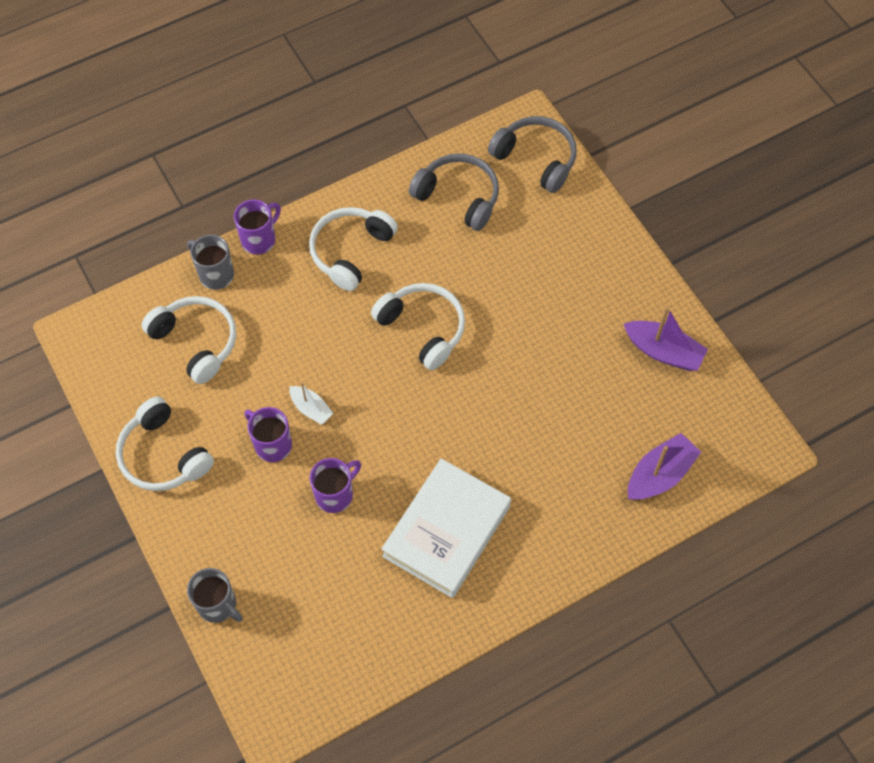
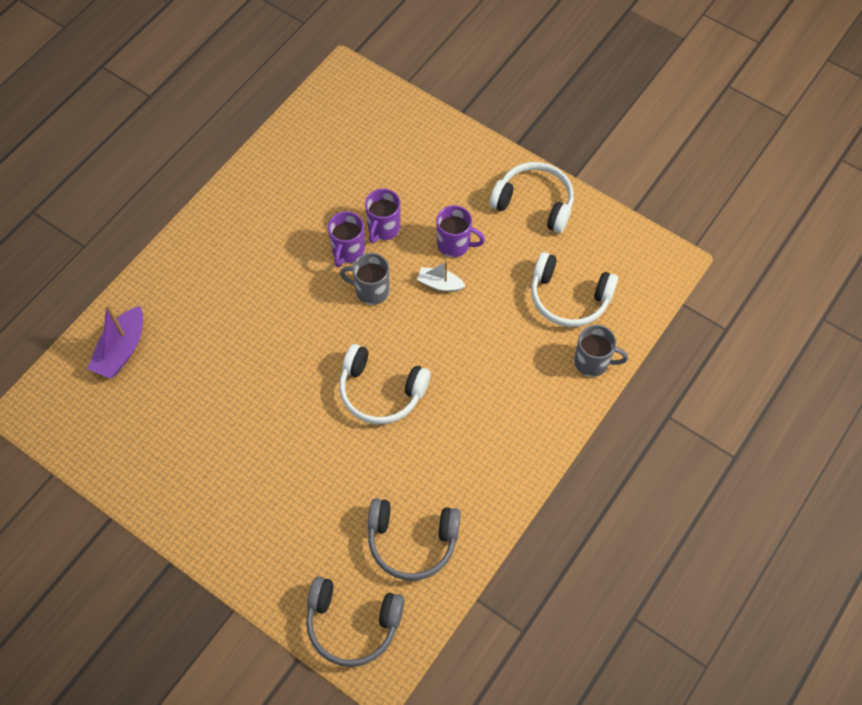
camera: 155 degrees right, 0 degrees up
grey mug [187,568,243,623] -> grey mug moved to [340,253,390,305]
purple mug [234,199,281,254] -> purple mug moved to [328,211,365,267]
white headphones [309,207,398,291] -> none
white book [381,458,511,598] -> none
purple boat [624,306,708,371] -> none

